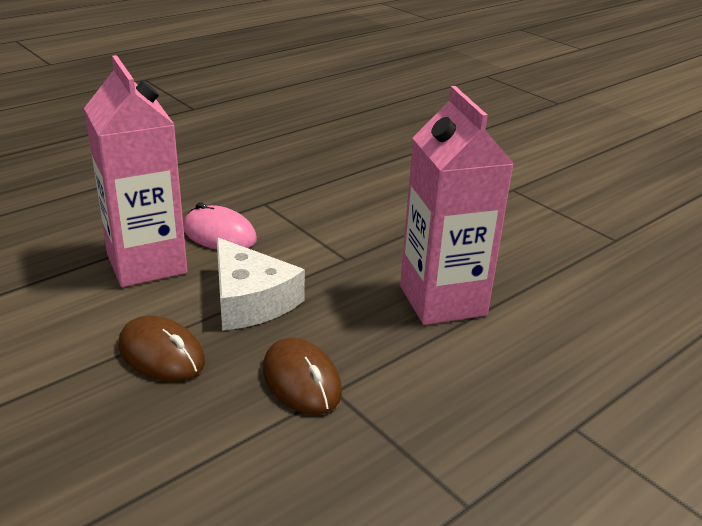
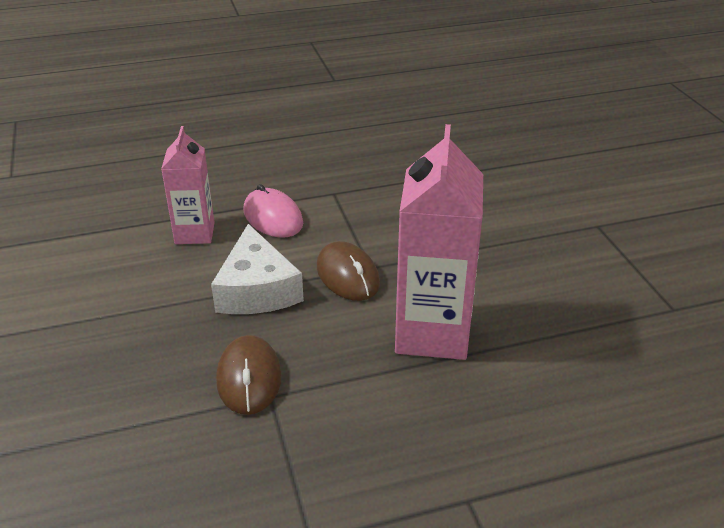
camera: 25 degrees right, 5 degrees up
pink carton [84,55,187,287] -> pink carton [161,126,215,244], size x0.60
brown mouse [118,316,205,382] -> brown mouse moved to [317,241,380,301]

